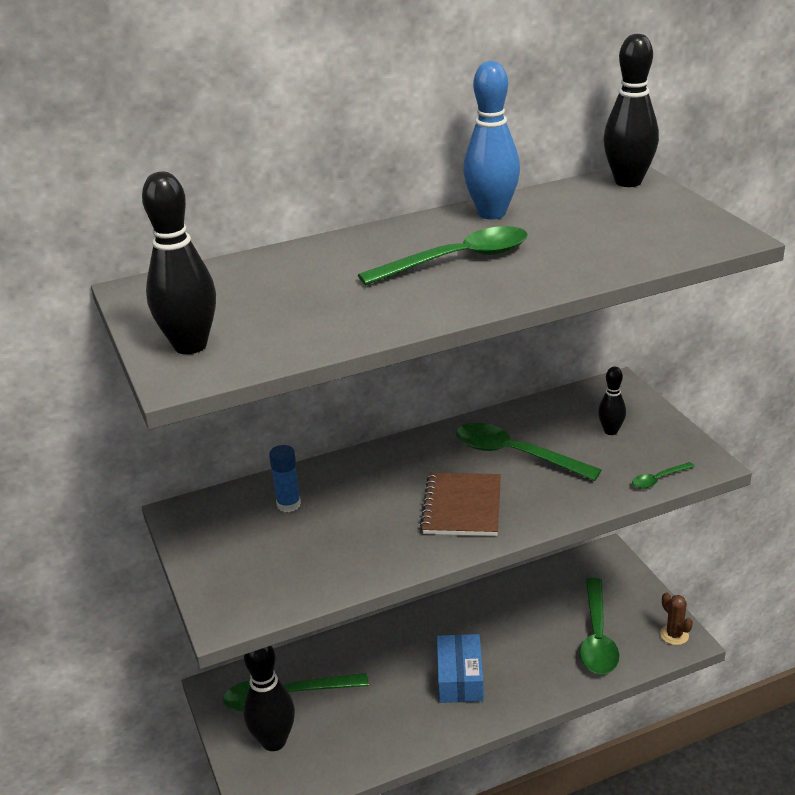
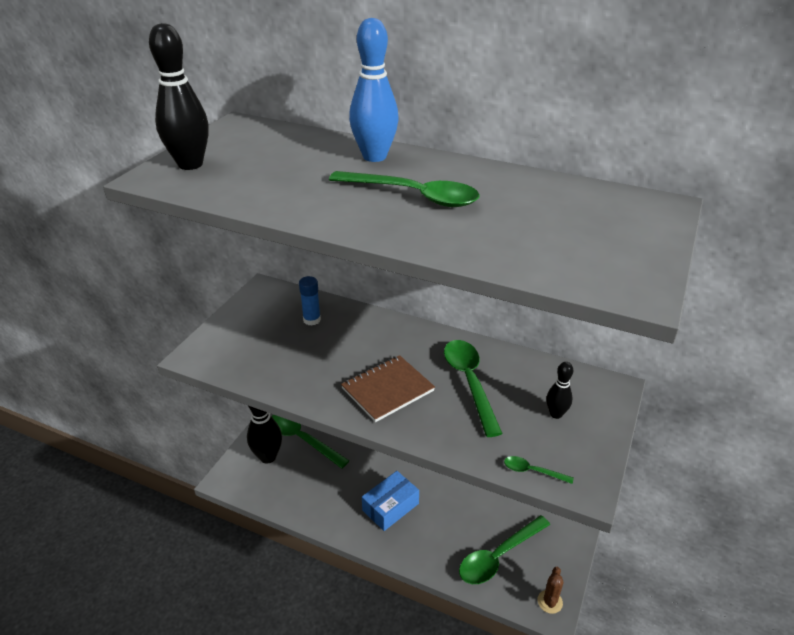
camera: 45 degrees right, 5 degrees up
blue bowling pin [463,61,520,219] -> blue bowling pin moved to [349,18,399,162]
black bowling pin [603,34,659,187] -> none

